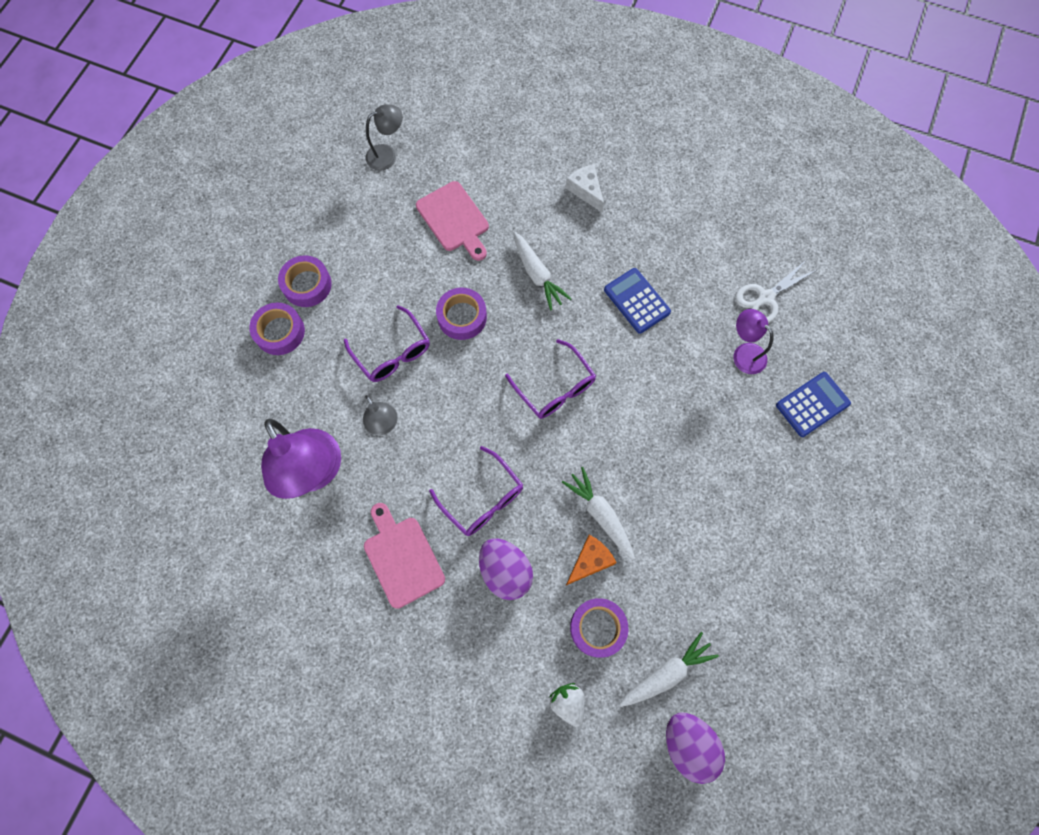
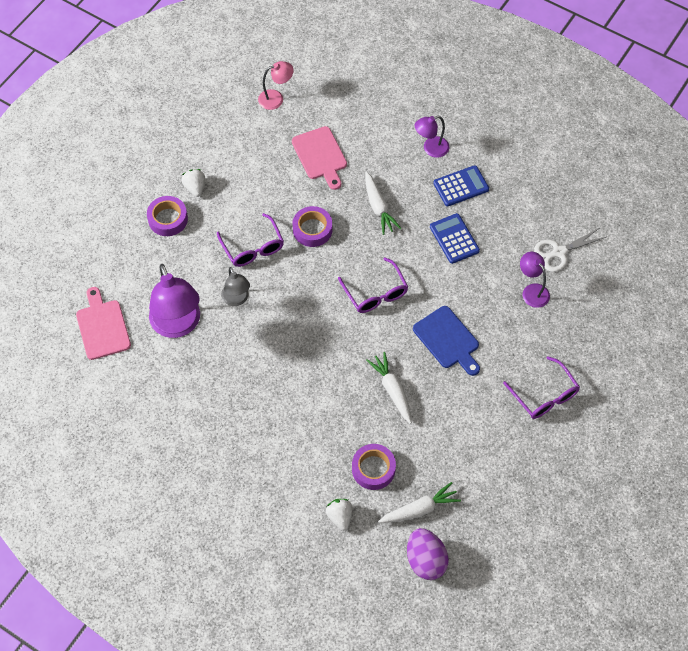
camera: 10 degrees right, 10 degrees down
purple tape [278,256,332,307] -> white strawberry [181,169,205,197]
pink cutting board [364,503,445,609] -> pink cutting board moved to [76,287,131,360]
grey lamp [366,104,403,171] -> pink lamp [258,61,293,110]
purple glasses [429,446,523,536] -> purple glasses moved to [503,356,580,419]
purple egg [479,538,533,600] -> none
white cheese [566,164,604,212] -> purple lamp [414,116,449,158]
orange cheese [566,535,617,585] -> none
blue calculator [776,372,851,437] -> blue calculator moved to [433,165,489,206]
none -> blue cutting board [413,306,480,376]

